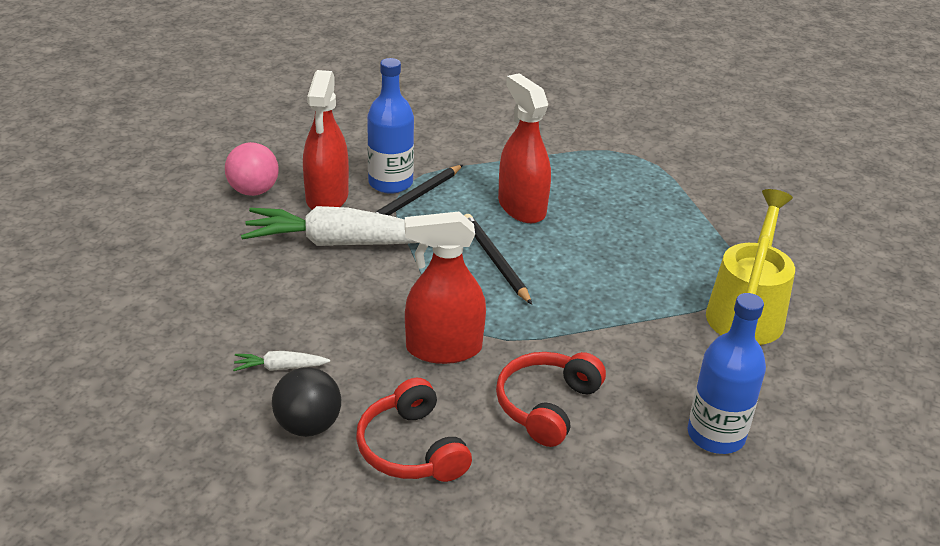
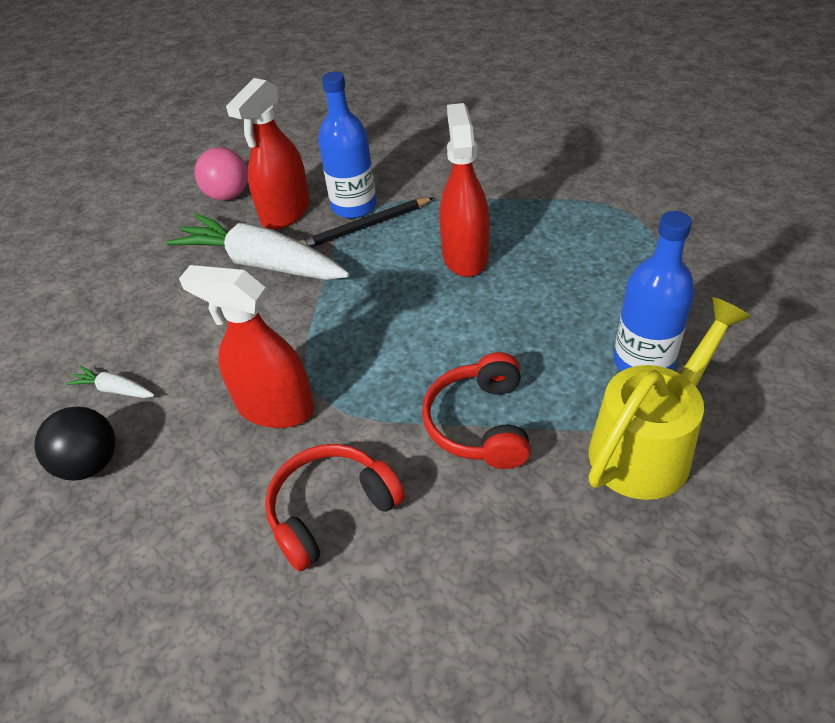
camera: 30 degrees right, 10 degrees up
red headphones [356,378,472,482] -> red headphones moved to [422,352,531,469]
black pencil [464,214,532,305] -> none
blue bottle [688,293,766,454] -> blue bottle moved to [614,211,695,371]

